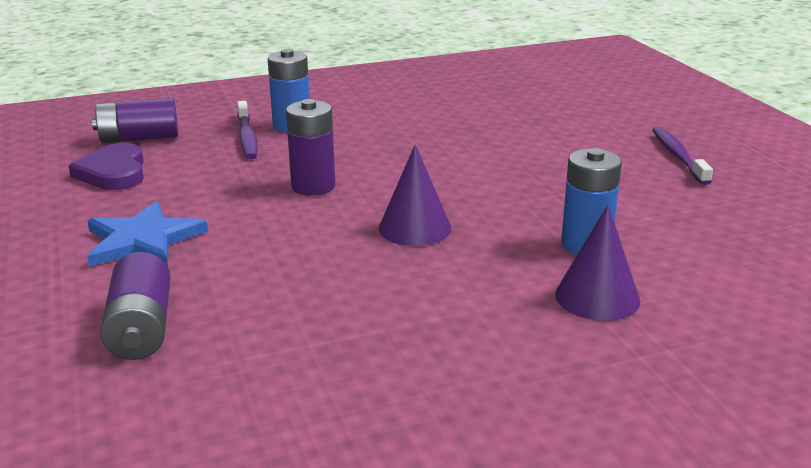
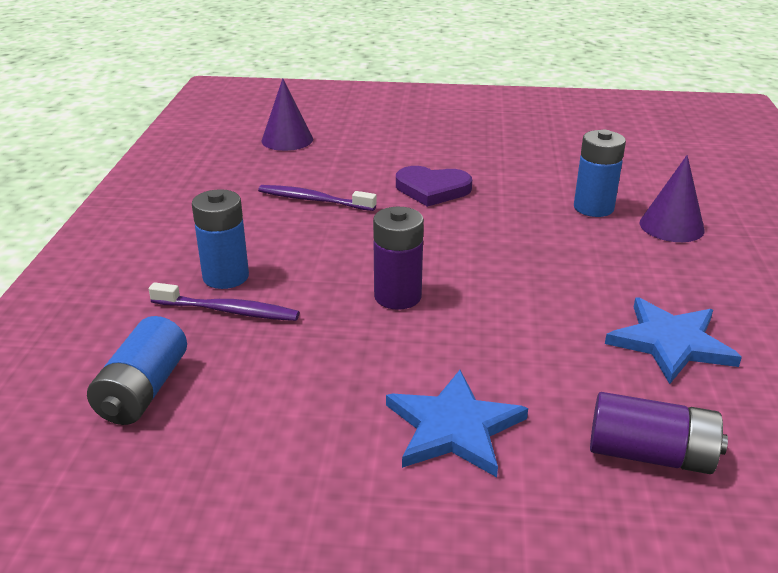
camera: 65 degrees left, 5 degrees up
purple heart [68,143,144,190] -> purple heart moved to [396,166,472,207]
purple battery [92,98,178,143] -> blue battery [87,316,187,425]
purple cone [379,145,452,246] -> purple cone moved to [262,78,313,151]
purple toothbrush [652,127,713,185] -> purple toothbrush moved to [258,185,376,211]
none -> blue star [605,298,742,384]

